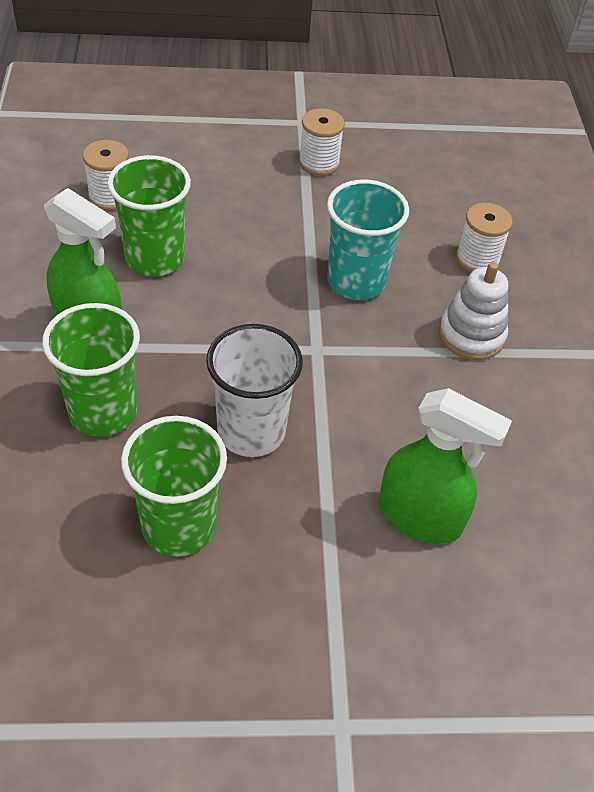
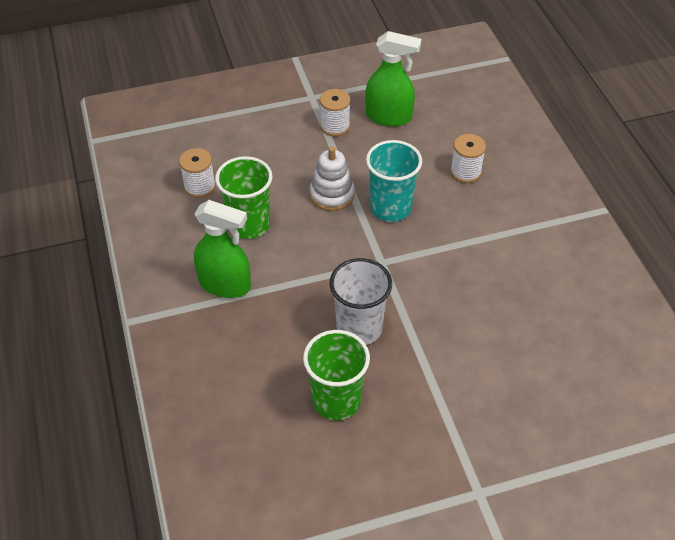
camera: 10 degrees left, 0 degrees up
green cup [42,303,140,437] -> none
green spray bottle [379,388,512,544] -> green spray bottle moved to [365,31,421,126]
white stacking toy [439,262,508,360] -> white stacking toy moved to [310,146,355,211]

